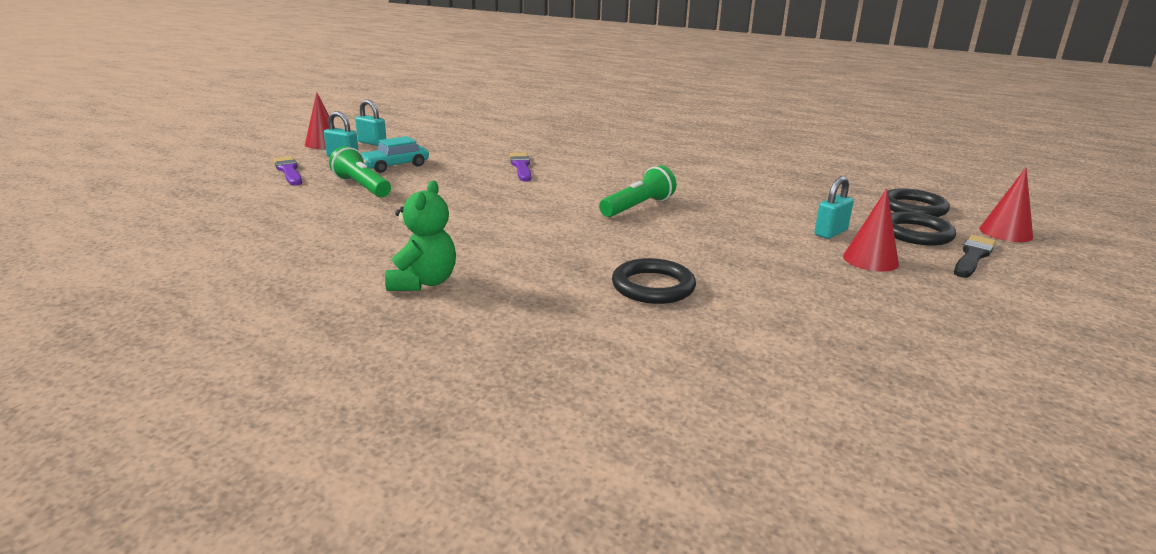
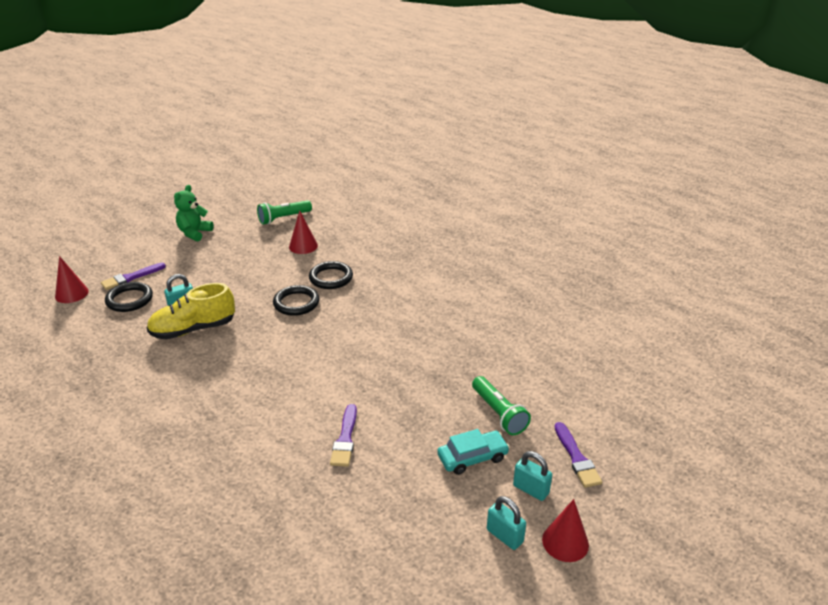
camera: 165 degrees left, 10 degrees up
green teddy bear [385,180,456,291] -> green teddy bear moved to [174,185,214,242]
green flashlight [599,165,676,217] -> green flashlight moved to [257,200,312,225]
red cone [843,188,899,272] -> red cone moved to [289,211,318,254]
black ring [888,188,950,217] -> black ring moved to [273,285,319,316]
black brush [954,235,996,278] -> purple brush [101,262,166,290]
none -> yellow shoe [147,283,235,339]

